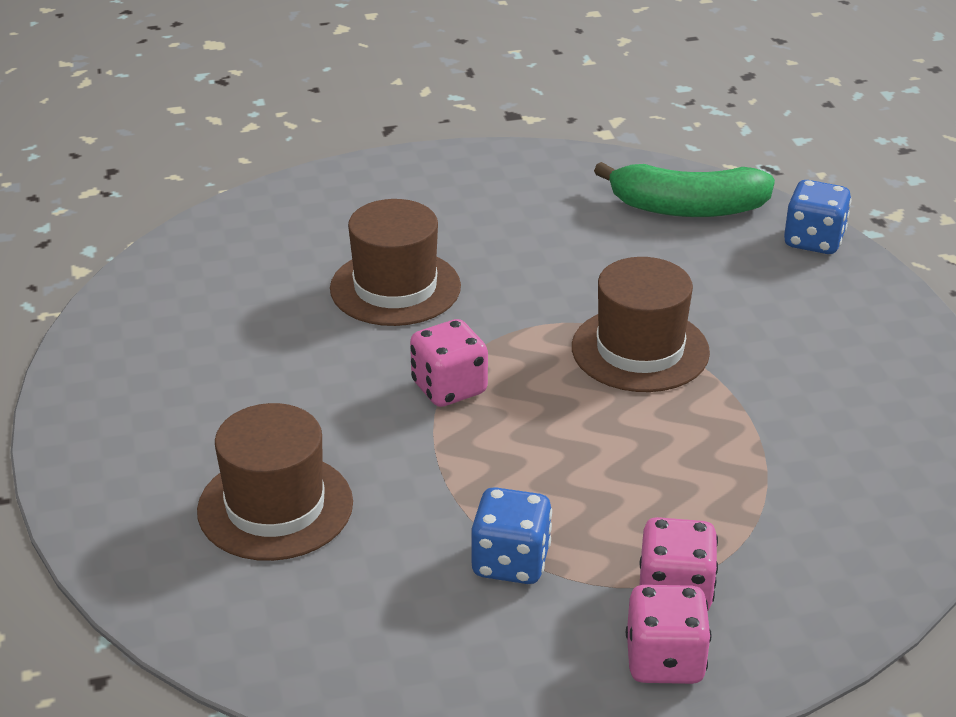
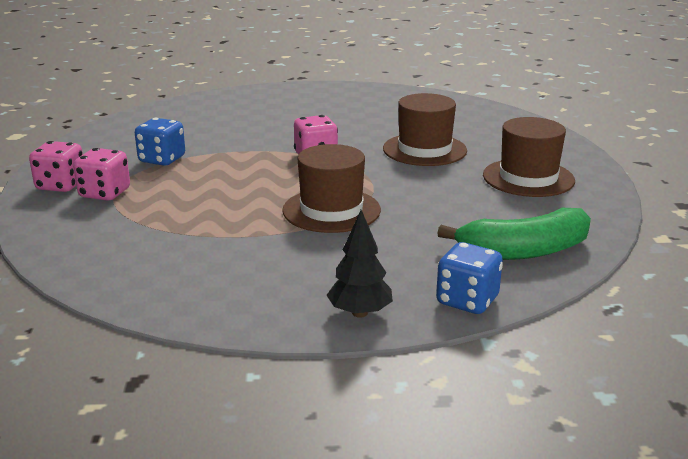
camera: 100 degrees right, 10 degrees down
brown hat [197,403,353,561] -> brown hat moved to [483,117,575,197]
green banana [594,162,775,217] -> green banana turned 120 degrees counterclockwise [437,208,591,260]
none -> black tree [326,210,393,318]

